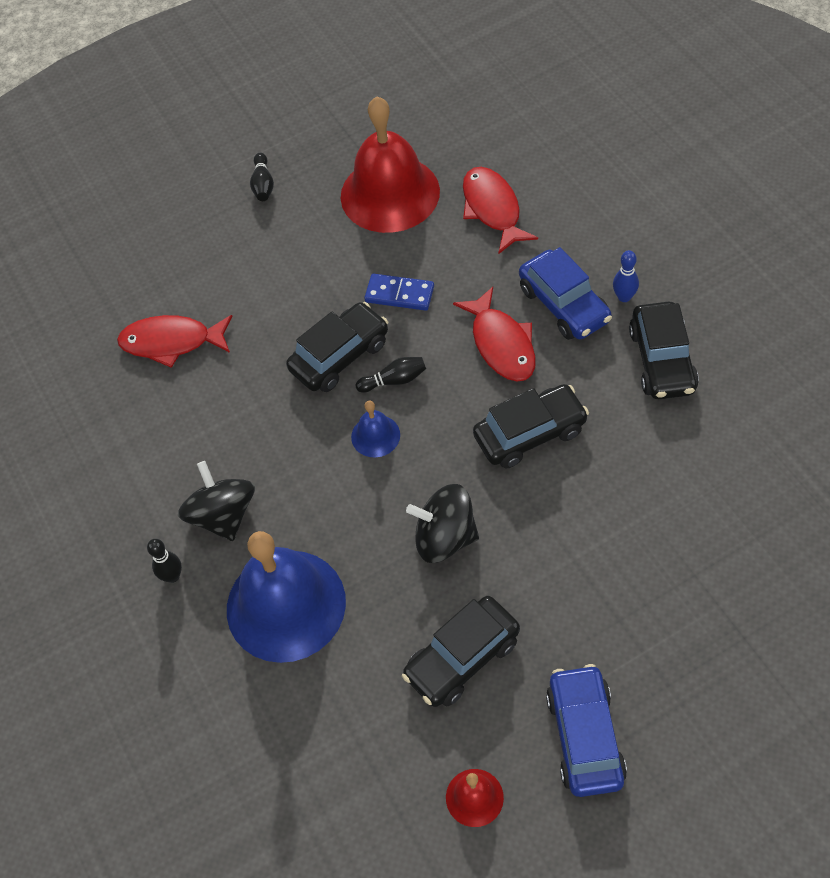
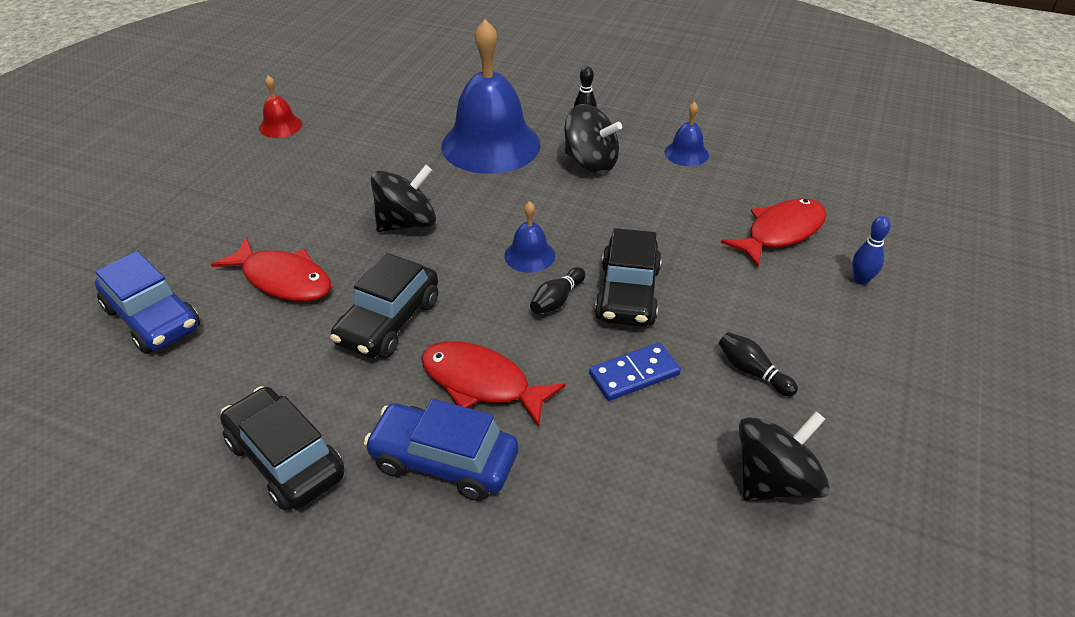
camera: 135 degrees right, 15 degrees down
black bowling pin [250,153,274,201] -> black bowling pin moved to [719,332,798,397]
red bell [341,97,440,233] -> black spinning top [739,411,830,501]
black car [402,596,520,707] -> none
red fish [463,167,538,254] -> red fish moved to [211,237,331,301]
blue car [546,664,627,797] -> blue car moved to [95,251,200,354]
blue bowling pin [613,250,639,302] -> blue bowling pin moved to [852,216,891,285]
none -> blue bell [665,102,709,166]

